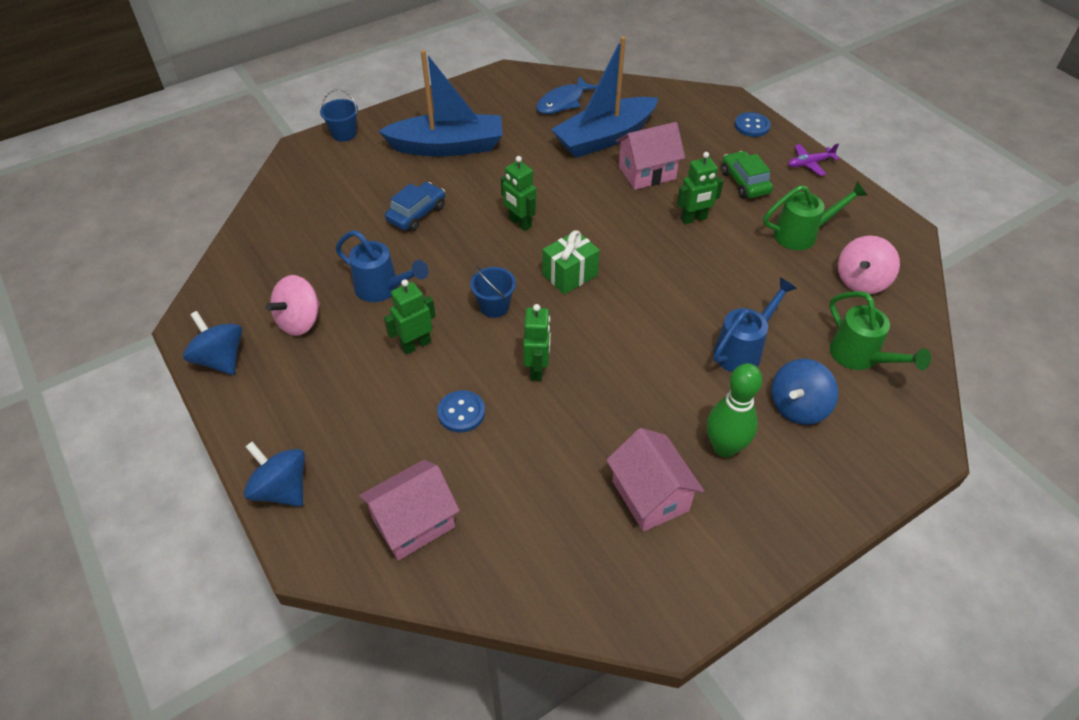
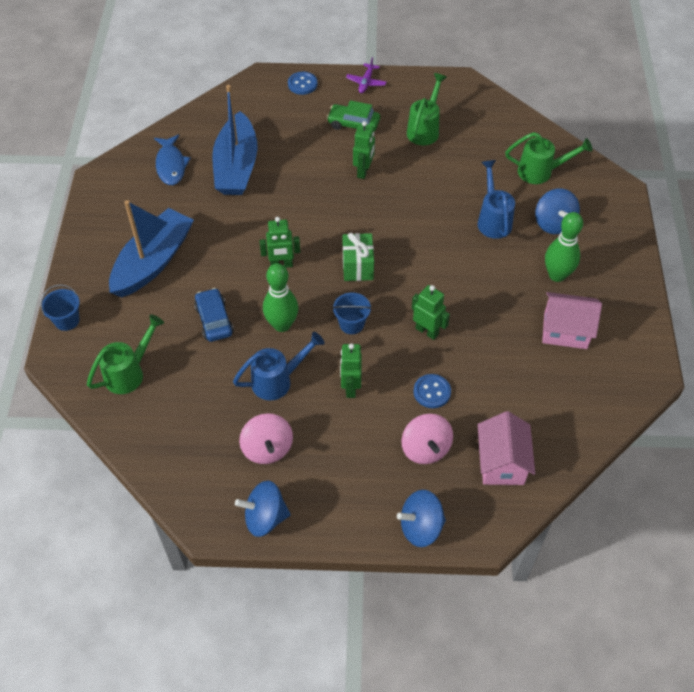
camera: 55 degrees left, 5 degrees up
pink house [616,122,685,190] -> none
pink spinning top [838,235,900,294] -> pink spinning top moved to [401,414,453,464]
none -> green watering can [87,314,164,394]
none -> green bowling pin [263,263,298,332]

